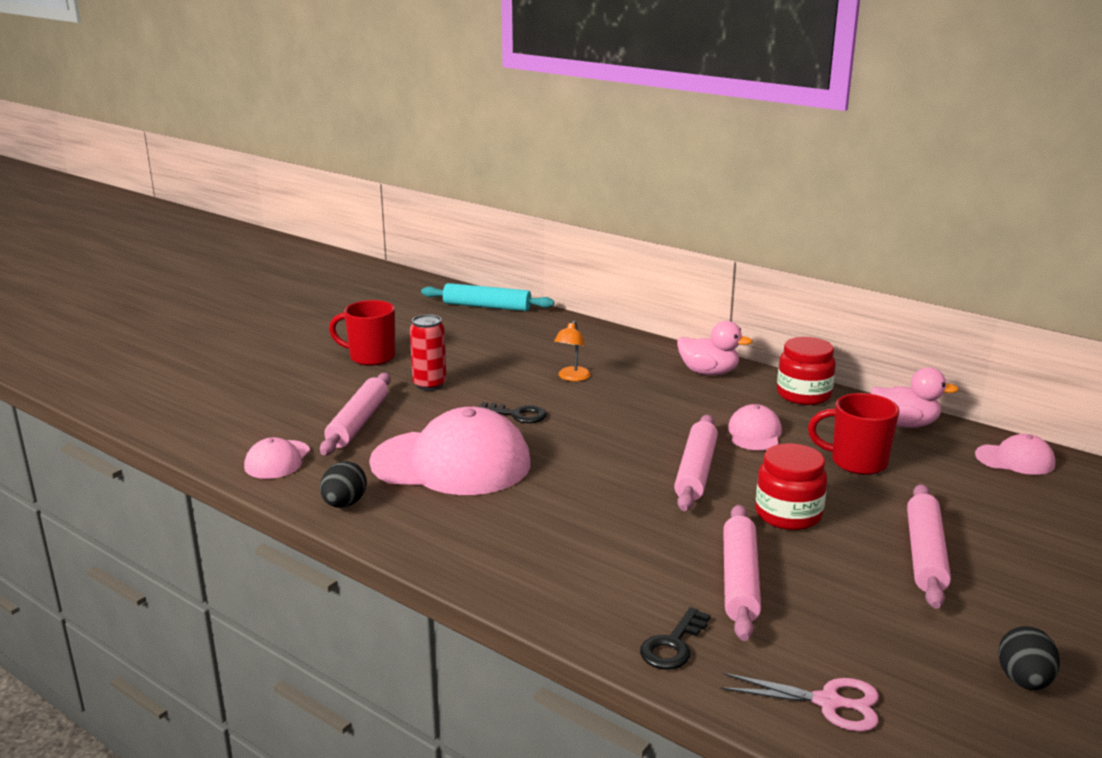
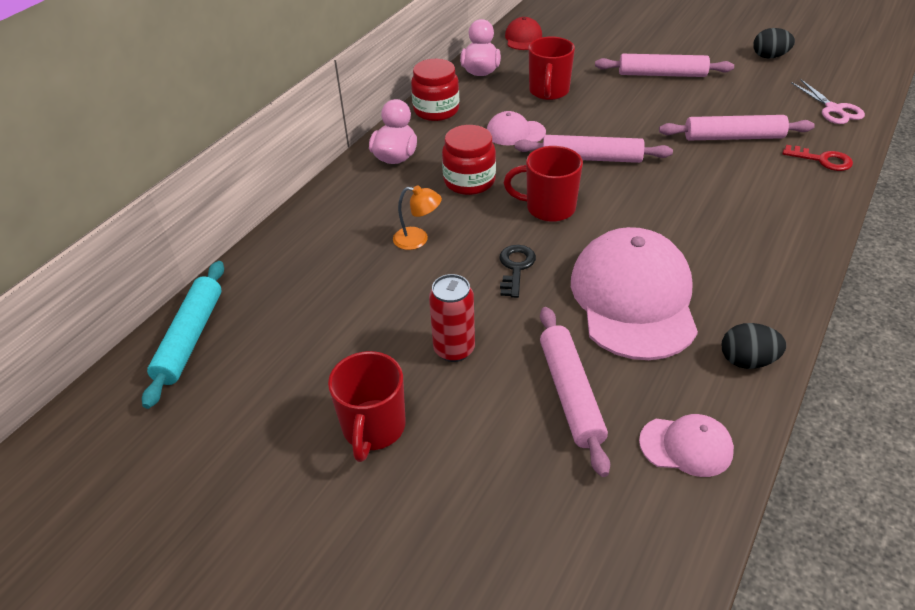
camera: 95 degrees left, 20 degrees up
pink rolling pin [320,373,391,455] -> pink rolling pin turned 75 degrees clockwise [540,307,610,477]
black key [640,607,710,669] -> red key [782,145,853,171]
pink scissors [721,673,879,732] -> pink scissors turned 150 degrees clockwise [791,79,865,124]
red jar [755,443,827,530] -> red jar moved to [442,125,496,195]
pink cap [975,434,1055,475] -> red cap [505,17,542,50]
none -> red mug [504,146,583,222]

